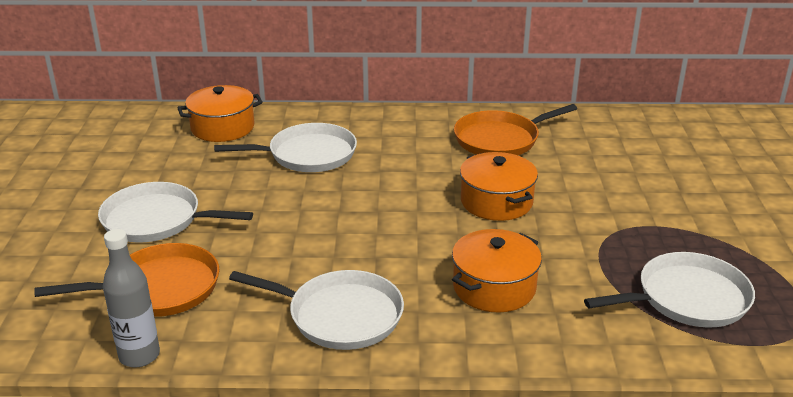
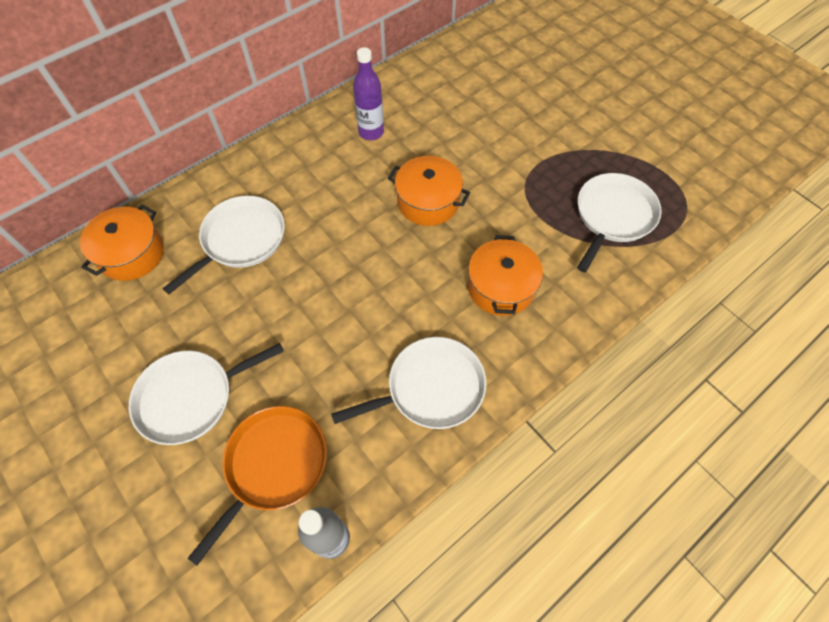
camera: 40 degrees left, 30 degrees up
orange pan [454,104,577,155] -> purple bottle [353,47,384,140]

